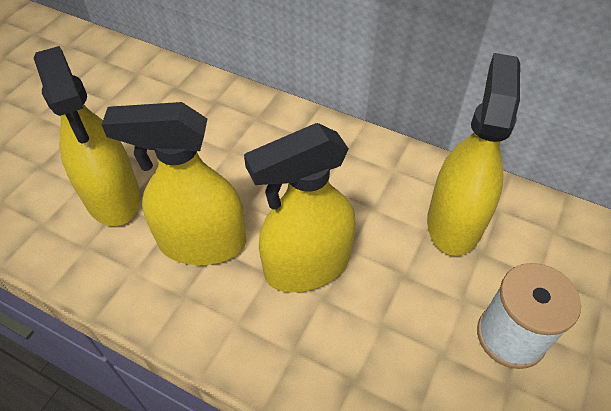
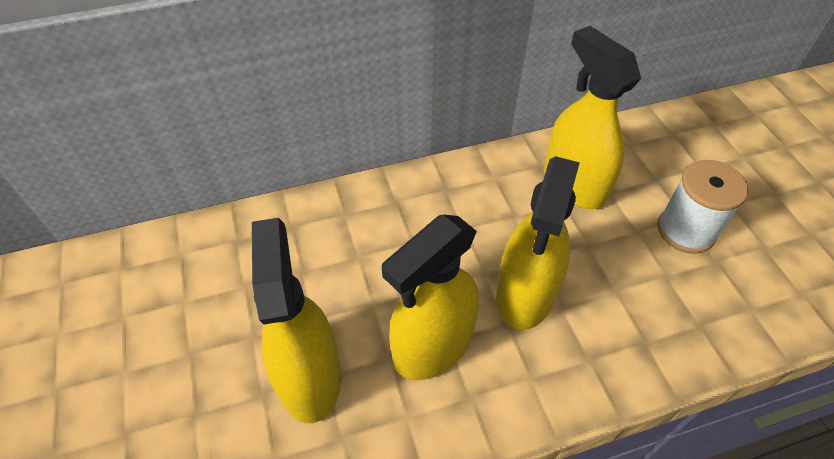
camera: 45 degrees left, 0 degrees up
yellow spray bottle [34,46,140,226] -> yellow spray bottle turned 120 degrees counterclockwise [252,218,341,423]

